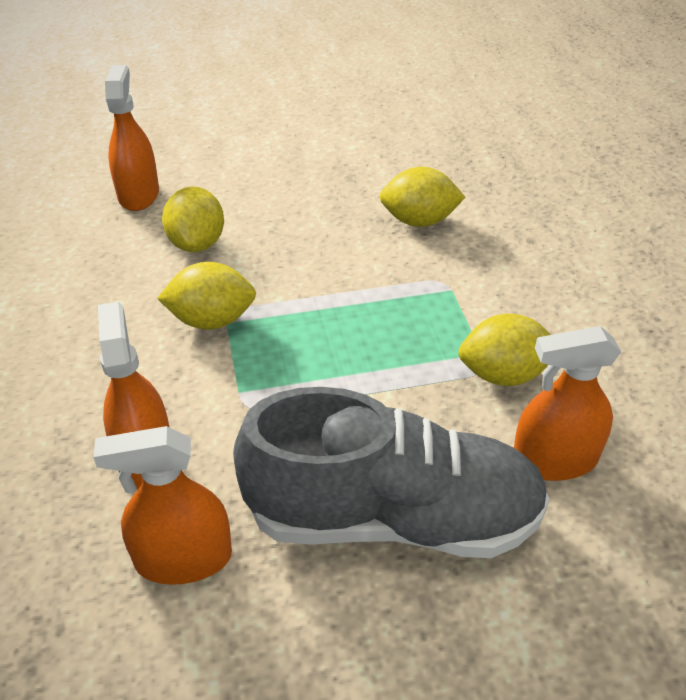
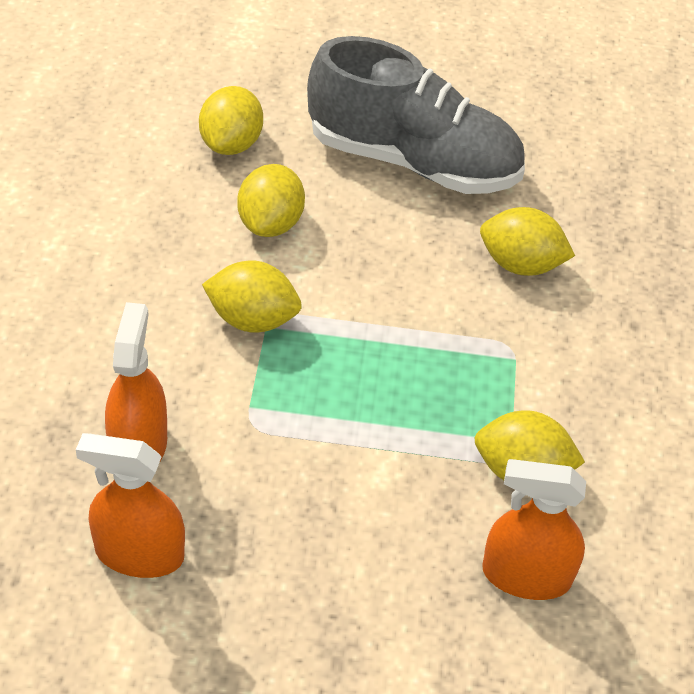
camera: 15 degrees right, 5 degrees up
orange spray bottle [105,65,159,211] -> yellow lemon [199,86,263,155]
grey shoe [233,387,550,558] -> grey shoe moved to [307,36,525,194]

